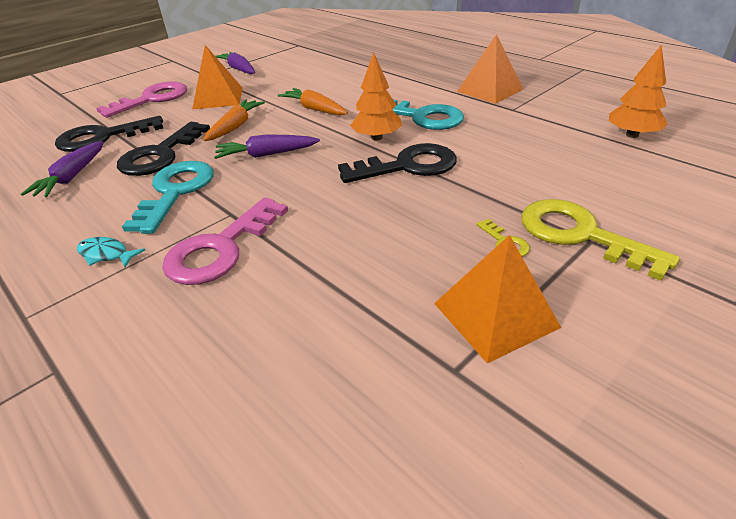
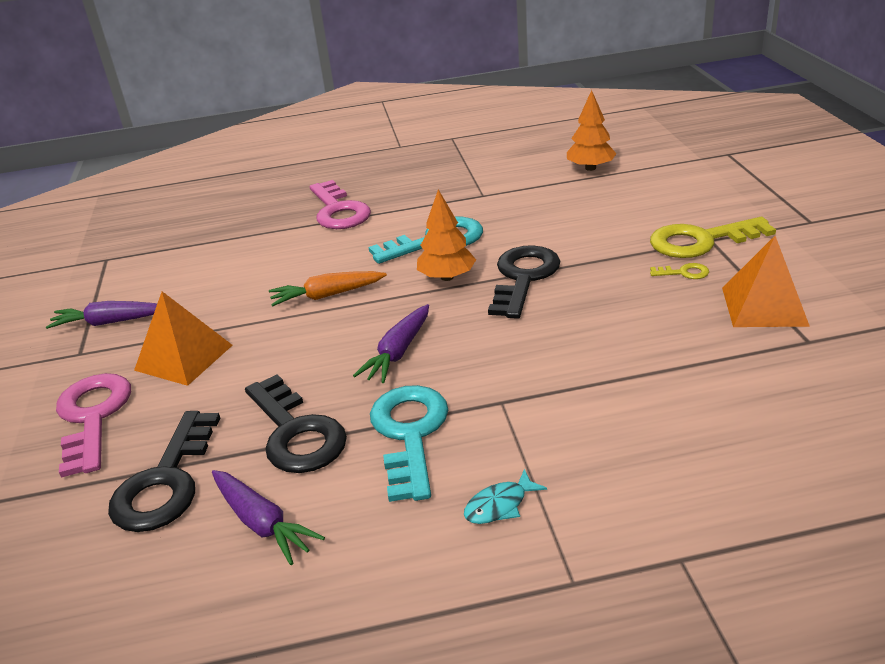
camera: 55 degrees left, 5 degrees down
turquoise key [122,161,214,234] -> turquoise key turned 45 degrees clockwise [370,385,448,502]
pink key [162,197,288,285] -> pink key moved to [310,180,371,229]
orange carrot [203,99,265,141] -> none
orange pyramid [457,34,523,104] -> none

